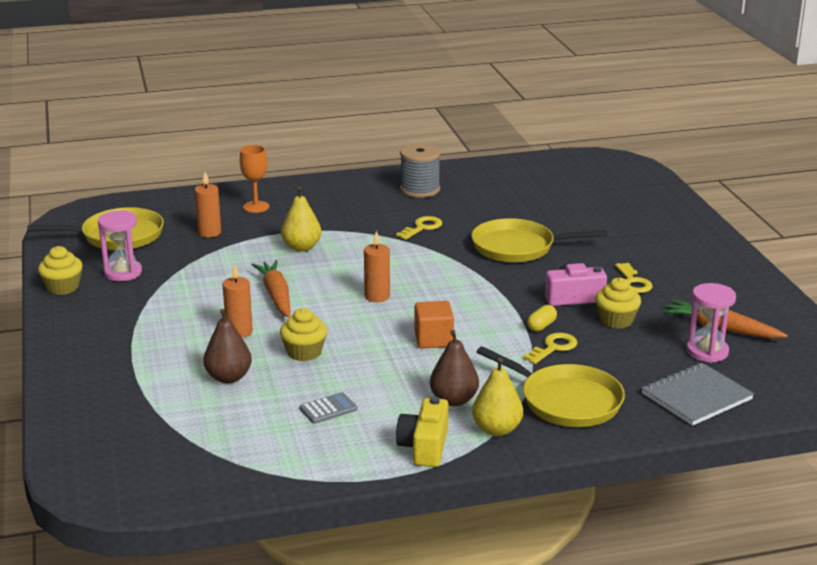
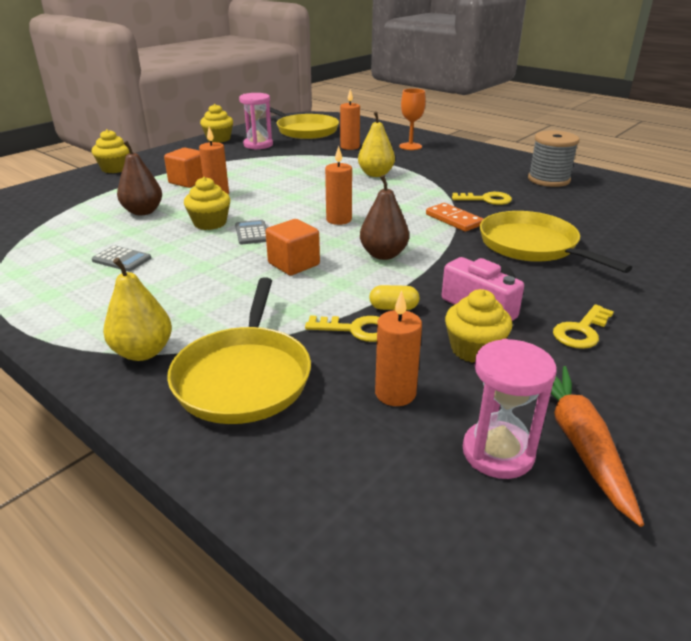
camera: 55 degrees right, 5 degrees up
orange carrot [251,260,290,318] -> none
yellow camera [396,396,449,467] -> none
brown pear [430,330,479,406] -> brown pear moved to [360,175,409,260]
grey notebook [641,362,754,426] -> none
none -> yellow cupcake [92,129,130,173]
none -> orange cube [164,148,203,188]
none -> grey calculator [235,220,267,245]
none -> orange candle [375,291,422,406]
none -> orange domino [426,203,483,232]

